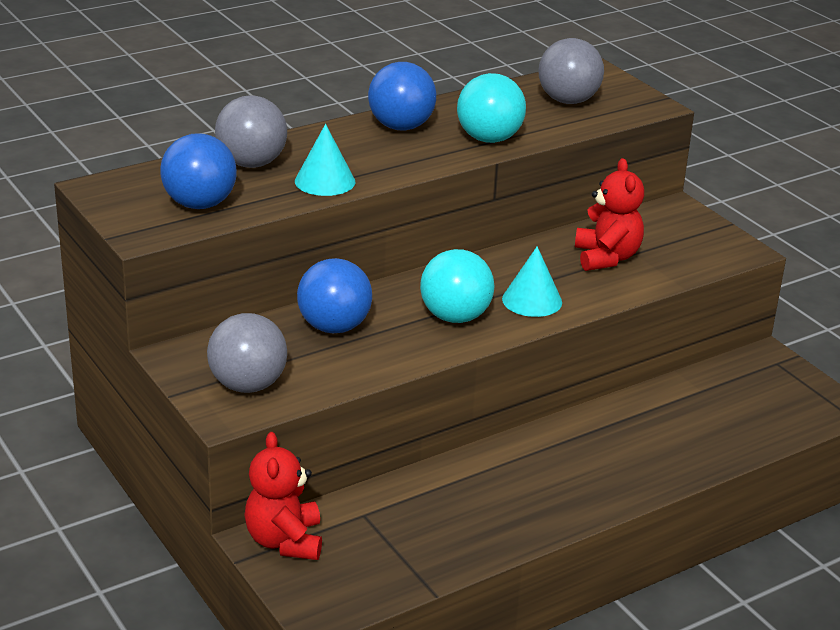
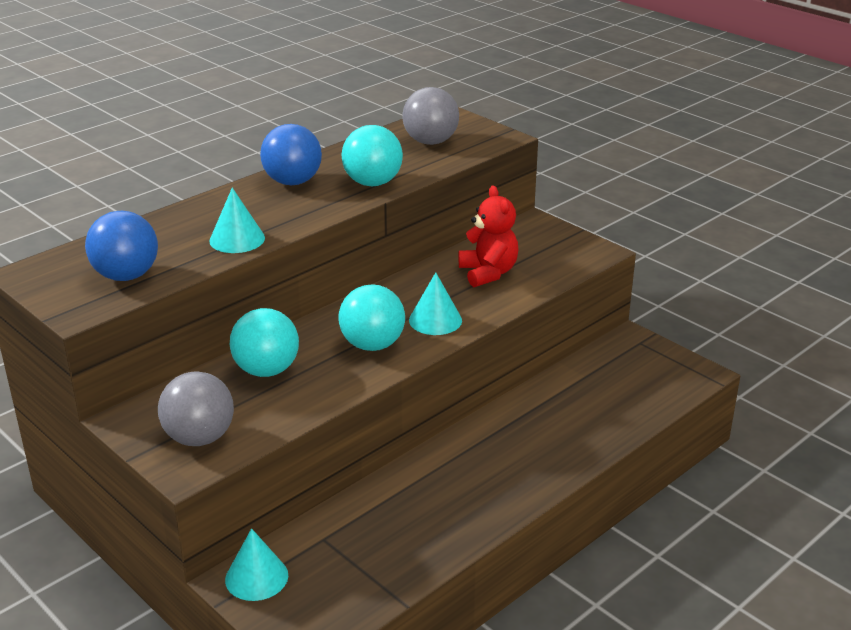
camera: 10 degrees left, 0 degrees up
grey ball [215,95,287,168] -> none
red teddy bear [244,432,322,560] -> turquoise cone [225,528,288,601]
blue ball [297,258,372,333] -> turquoise ball [230,308,299,377]

